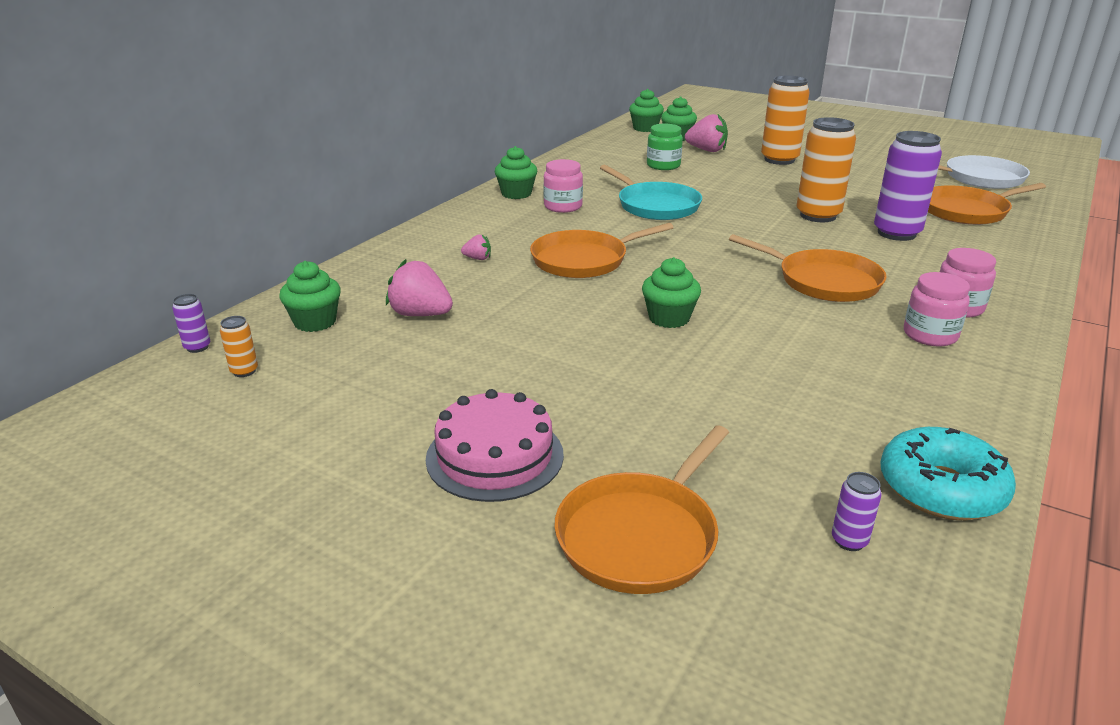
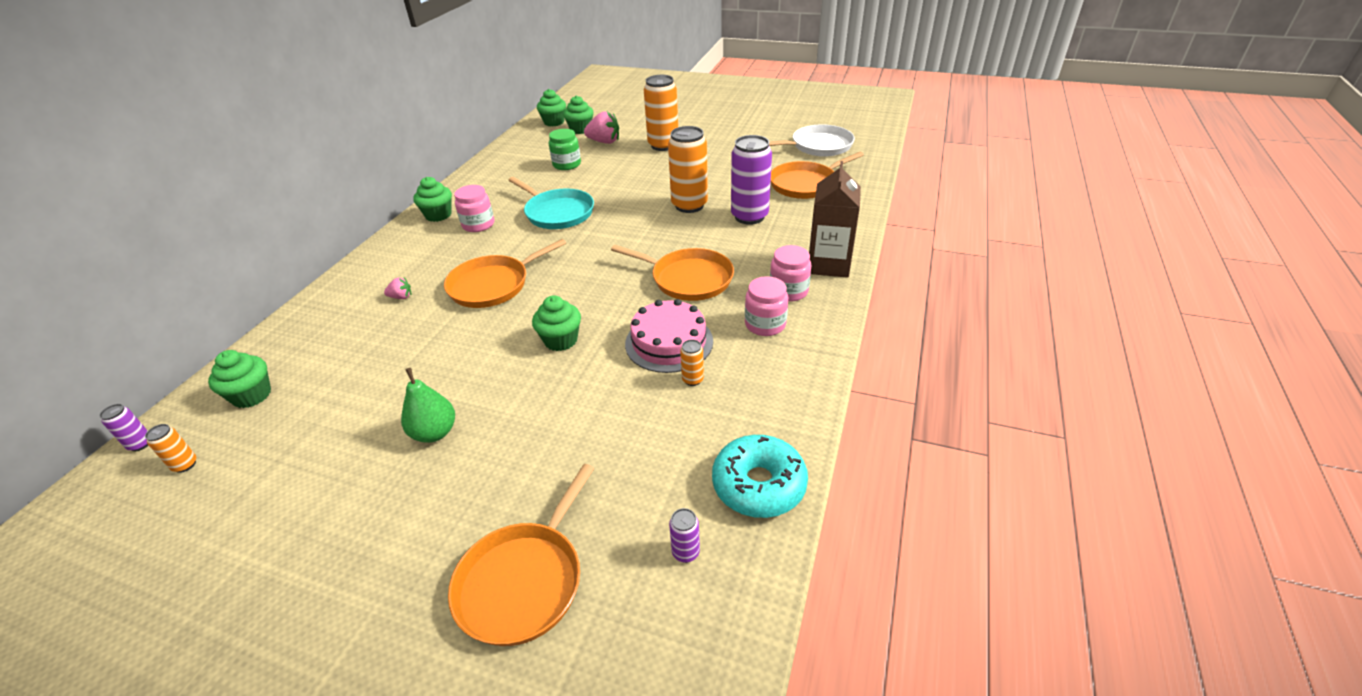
camera: 10 degrees left, 10 degrees up
pink strawberry [386,259,453,316] -> none
pink cake [426,389,564,502] -> pink cake moved to [625,299,713,373]
none -> green pear [401,368,455,443]
none -> orange can [680,339,704,386]
none -> brown carton [809,161,861,278]

